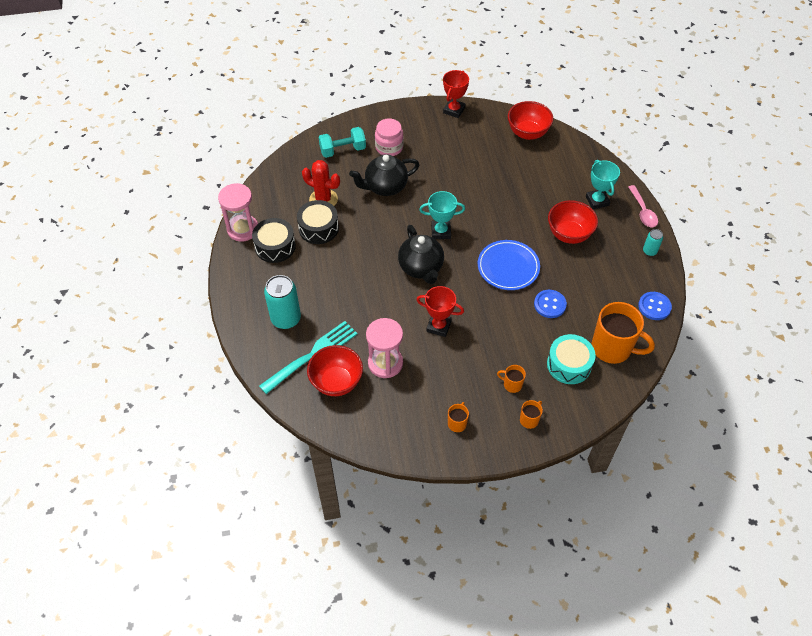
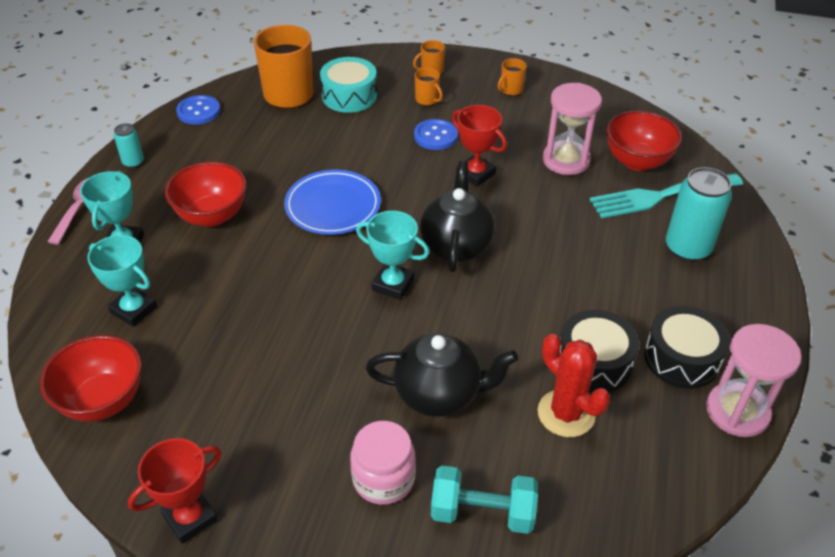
camera: 155 degrees left, 10 degrees down
blue button [534,290,567,318] -> blue button moved to [414,119,458,150]
none -> turquoise trophy [87,235,158,327]

